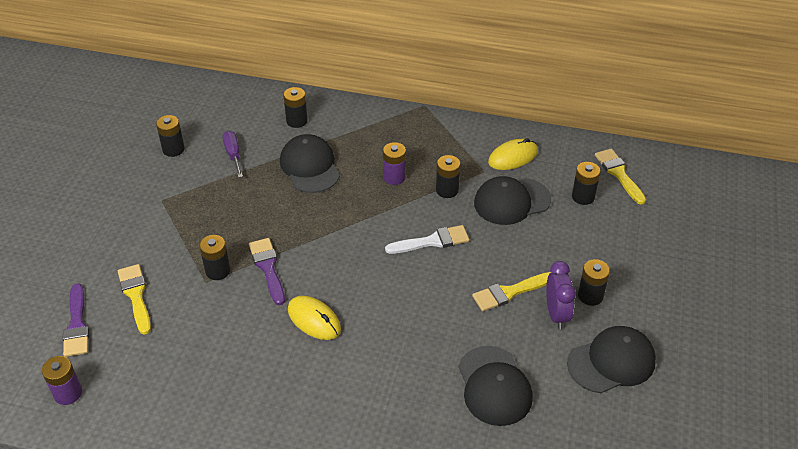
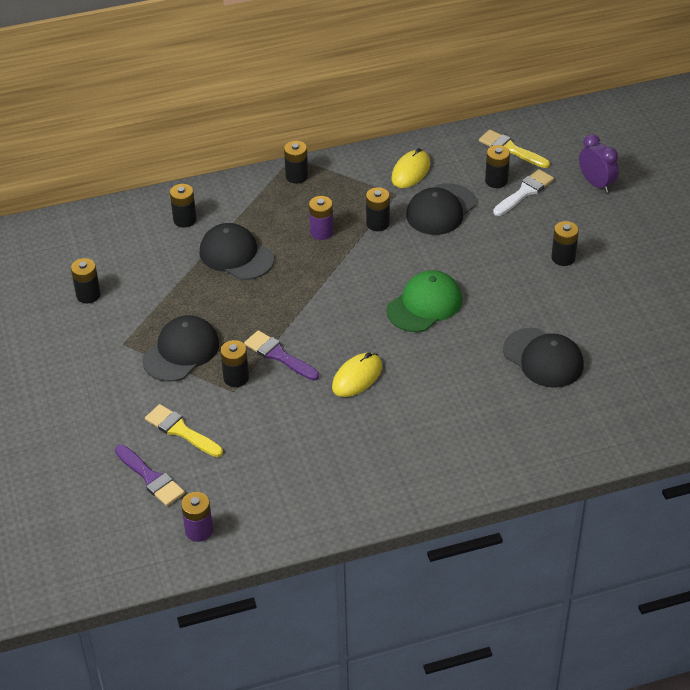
camera: 30 degrees left, 0 degrees up
purple screwdriver [223,131,243,178] -> none
yellow mouse [288,296,341,340] -> yellow mouse turned 60 degrees counterclockwise [332,352,382,397]
white brush [385,225,469,254] -> white brush moved to [493,169,554,216]
yellow brush [472,272,551,311] -> none
purple clock [546,261,576,329] -> purple clock moved to [579,134,618,193]
black cap [567,326,656,393] -> black cap moved to [142,315,219,382]
none -> black battery [284,141,308,184]
none -> green cap [386,270,462,332]

